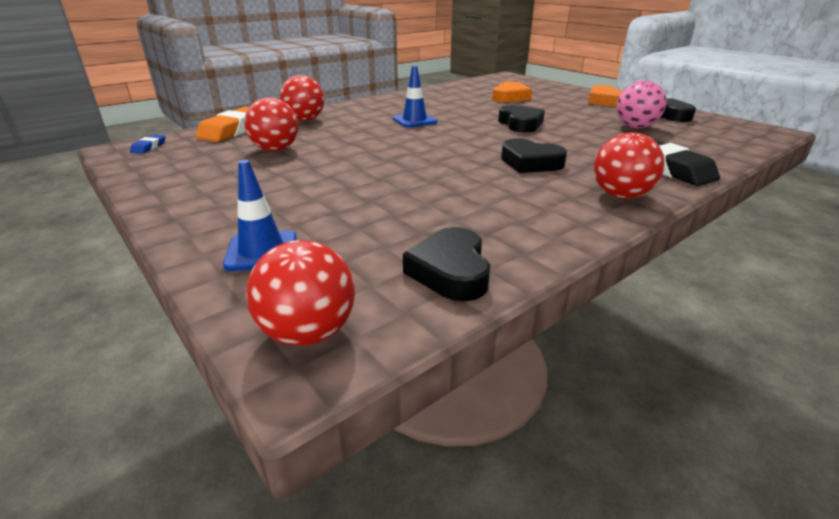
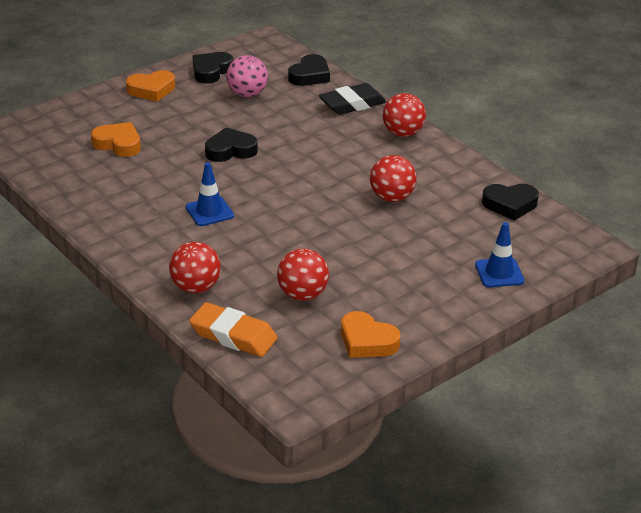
camera: 90 degrees left, 5 degrees up
blue eraser [130,135,166,154] -> none
red ball [246,240,355,346] -> red ball moved to [370,155,416,202]
black heart [501,139,567,173] -> black heart moved to [288,54,330,86]
none -> orange heart [341,311,400,358]

